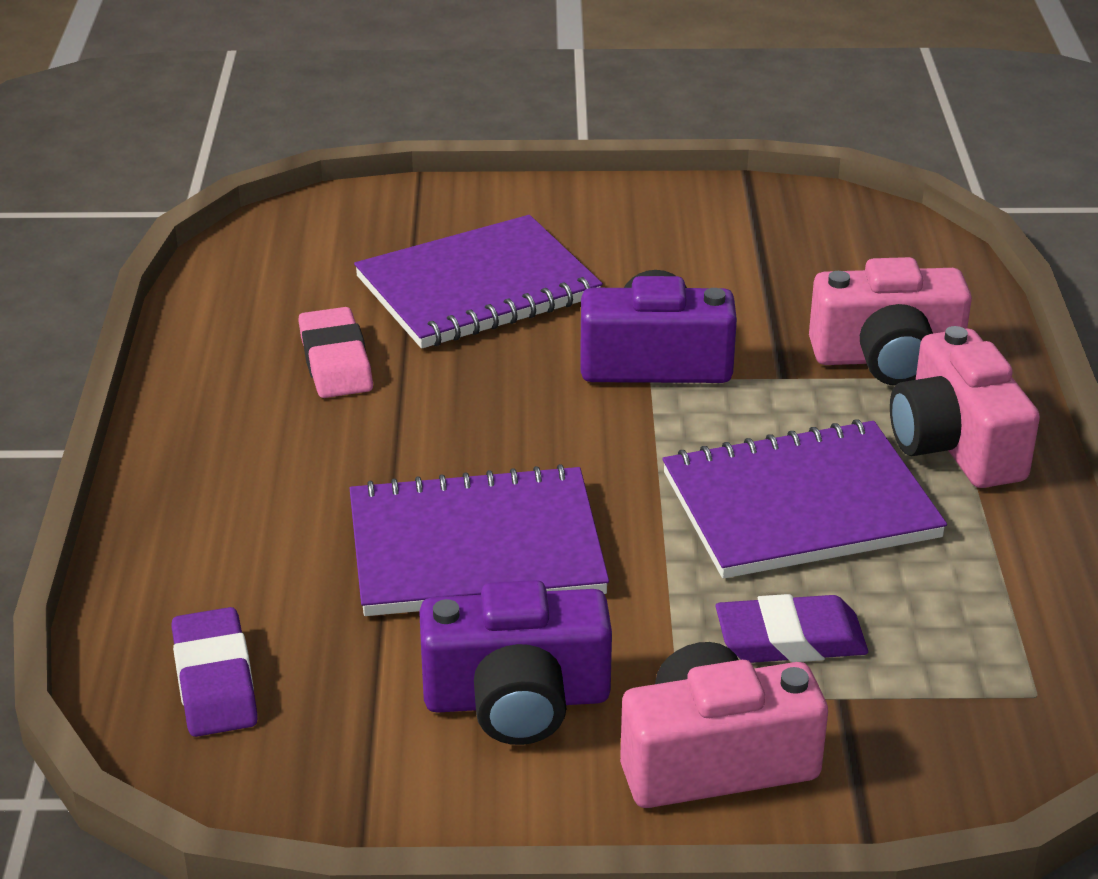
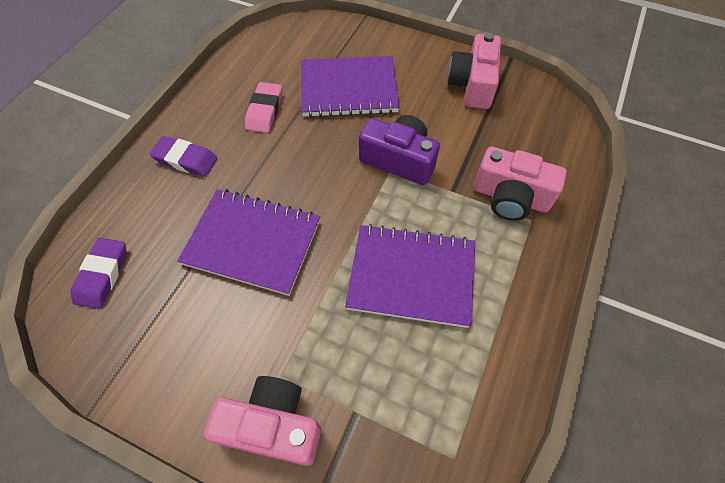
camera: 25 degrees right, 25 degrees up
purple camera [419,580,612,745] -> none
purple eraser [716,594,868,663] -> purple eraser moved to [150,136,218,177]
pink camera [890,326,1040,488] -> pink camera moved to [448,33,501,109]

